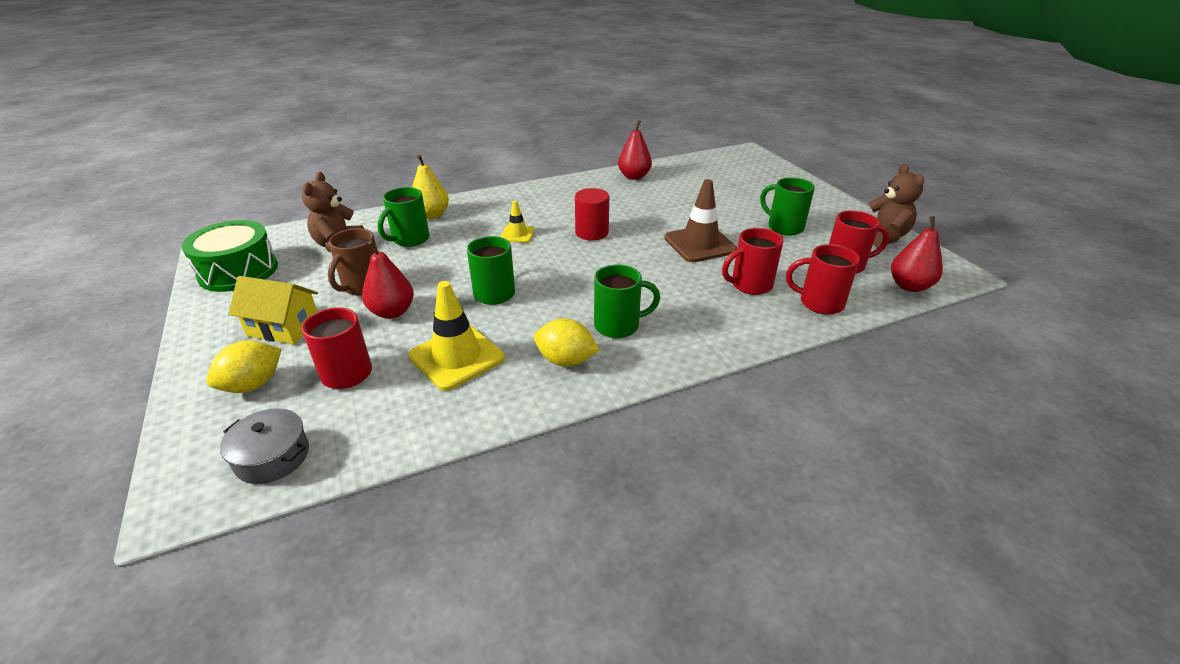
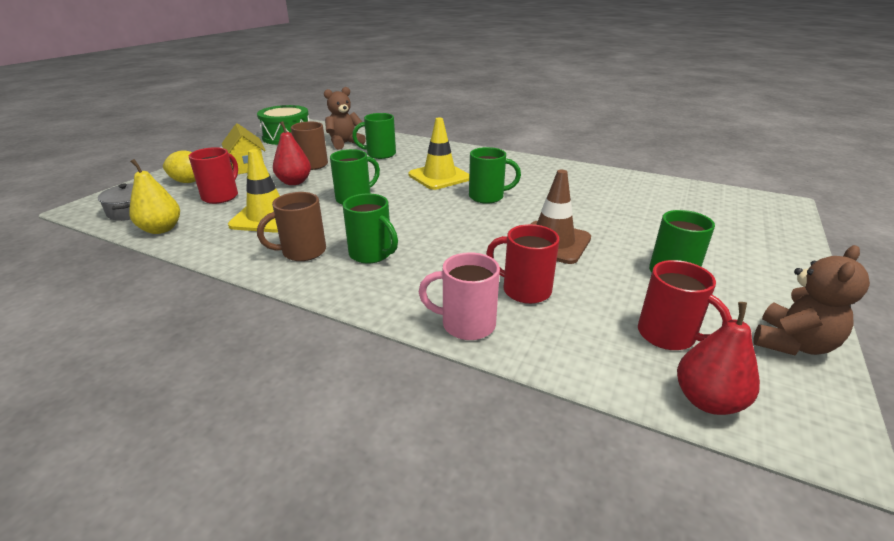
camera: 50 degrees right, 5 degrees down
yellow pear [412,155,449,219] -> yellow pear moved to [129,159,180,234]
yellow traffic cone [501,201,535,243] -> yellow traffic cone [409,118,469,190], size x1.82
yellow lemon [534,318,600,366] -> brown mug [257,192,326,261]
red cylinder [575,188,609,240] -> green mug [469,147,521,204]
red pear [618,120,652,180] -> none
red mug [786,244,860,315] -> none
none -> pink mug [419,252,500,340]

